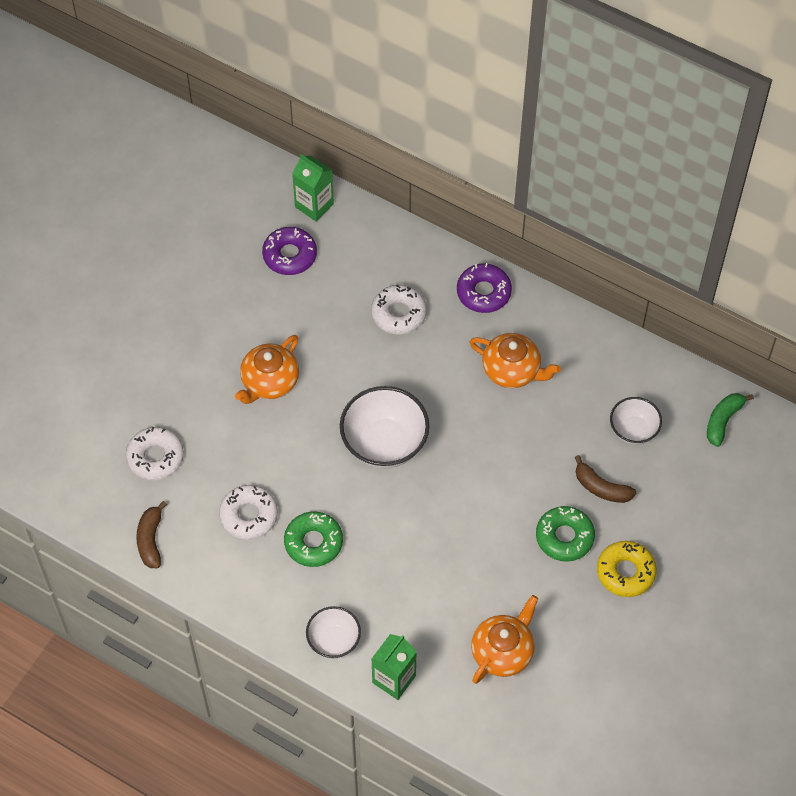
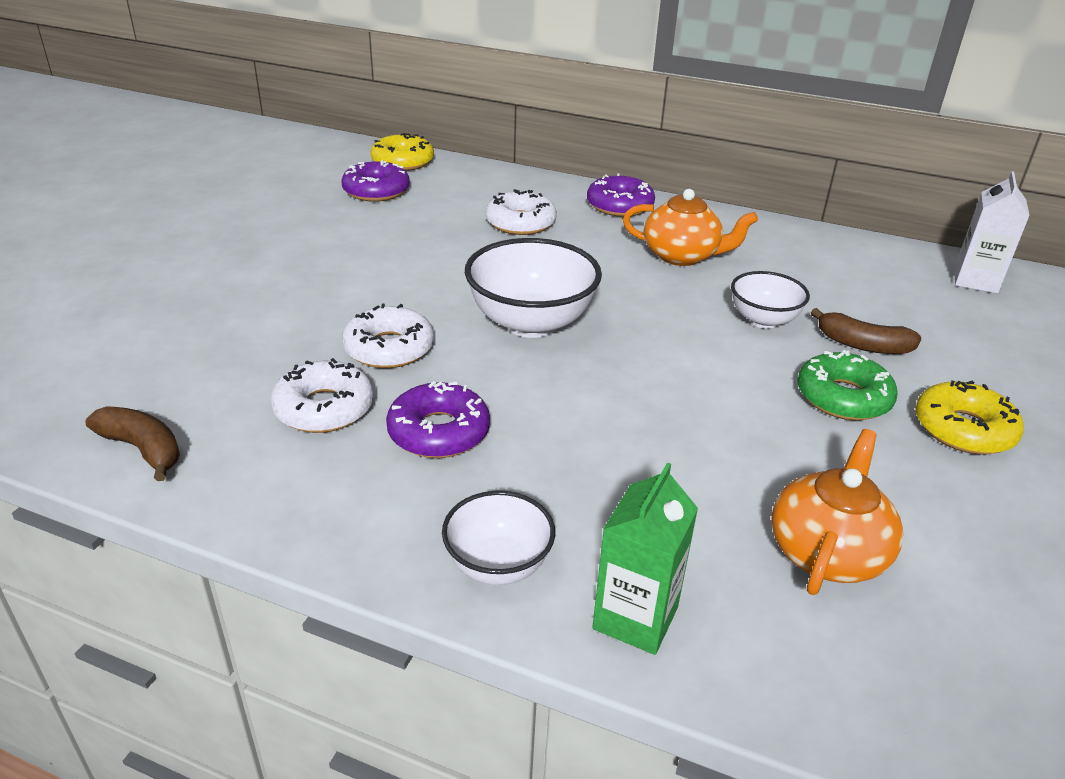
camera: 10 degrees left, 25 degrees down
white donut [126,427,184,480] -> white donut moved to [342,304,434,368]
brown banana [136,501,167,568] -> brown banana turned 135 degrees clockwise [85,406,180,481]
orange teapot [235,335,299,404] -> none
green donut [284,511,343,567] -> purple donut [386,381,490,458]
green carton [292,154,334,221] -> yellow donut [370,133,434,171]
white bowl [610,397,662,445] -> white bowl moved to [731,271,810,329]
green banana [707,393,754,447] -> white carton [954,171,1030,293]

